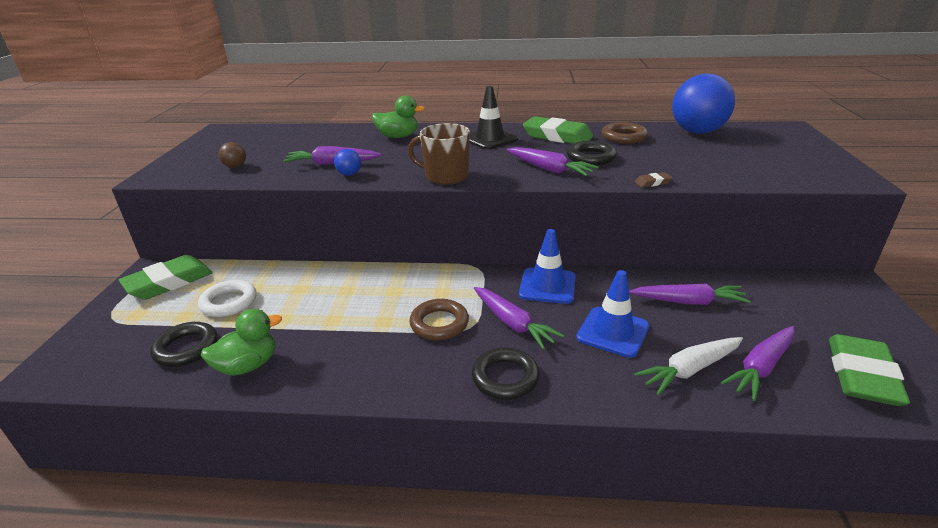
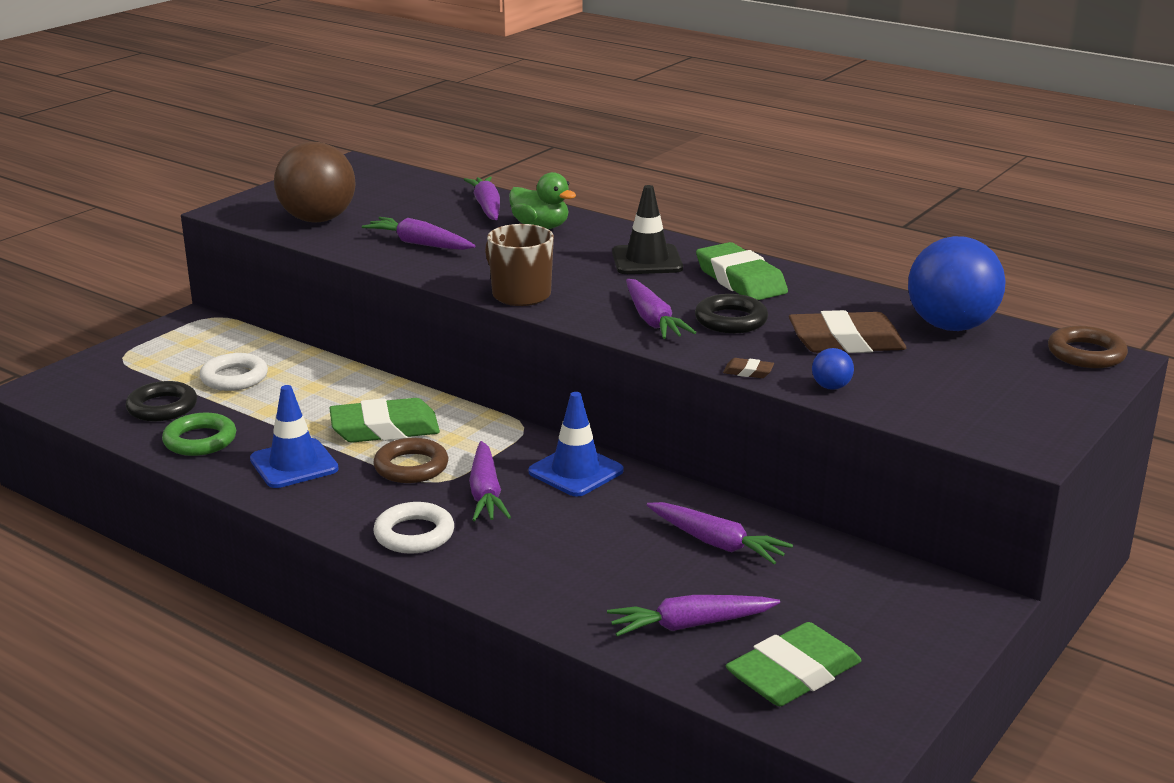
camera: 30 degrees right, 5 degrees down
green eraser [119,255,213,300] -> green eraser moved to [329,398,440,443]
green duck [201,309,282,376] -> green ring [162,413,236,456]
brown ball [219,142,246,168] -> brown ball [274,142,356,223], size x2.45
blue ball [334,149,361,176] -> blue ball moved to [812,348,854,390]
black ring [472,348,540,400] -> white ring [373,502,454,554]
blue traffic cone [576,270,649,358] -> blue traffic cone moved to [250,385,339,488]
brown ring [601,122,648,144] -> brown ring moved to [1048,326,1128,368]
white carrot [634,337,743,395] -> none
none -> purple carrot [463,176,500,220]
none -> brown eraser [789,310,906,353]

